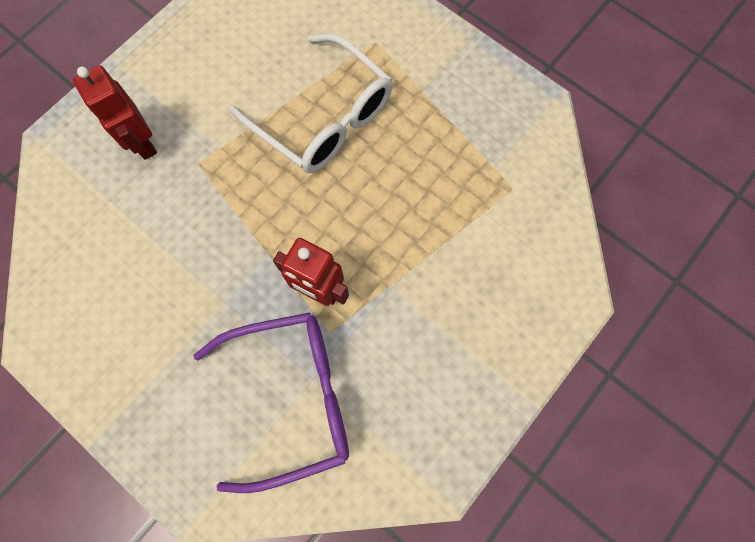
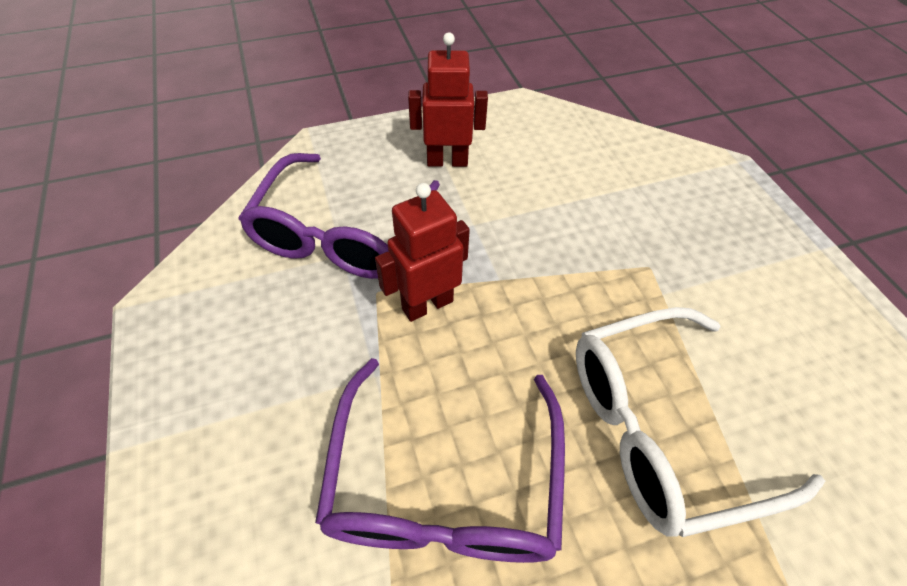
camera: 120 degrees right, 20 degrees down
red robot [73,65,157,160] -> red robot moved to [408,32,488,167]
none -> purple glasses [315,358,565,563]

